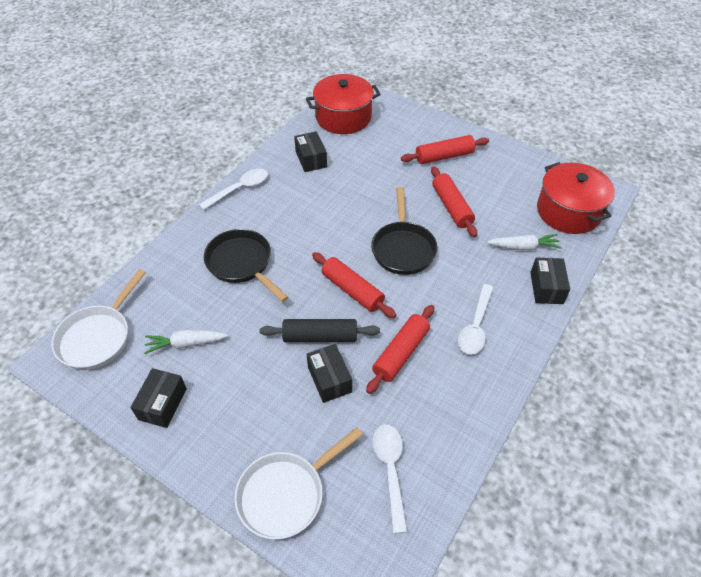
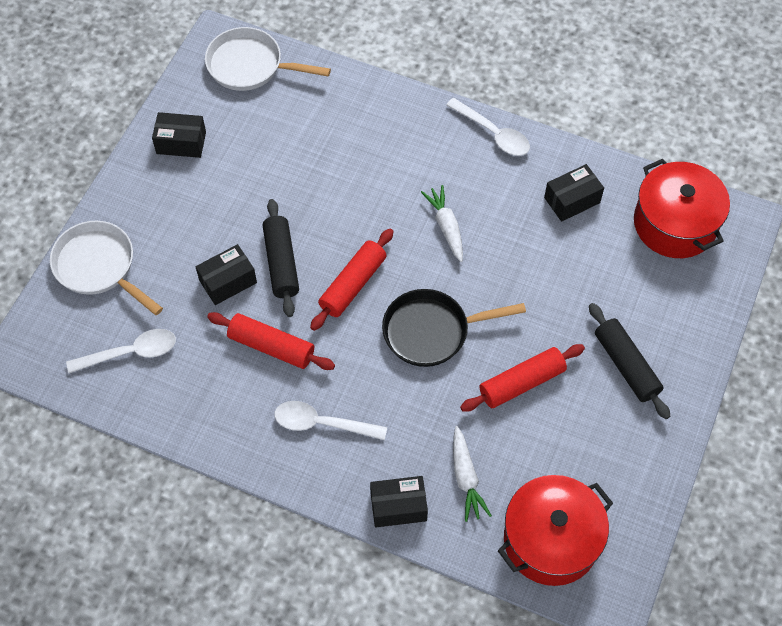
camera: 80 degrees right, 10 degrees up
white carrot [144,330,228,354] -> white carrot moved to [421,185,463,262]
black pan [204,229,289,302] -> none
red rolling pin [401,135,489,164] -> black rolling pin [589,303,670,419]

